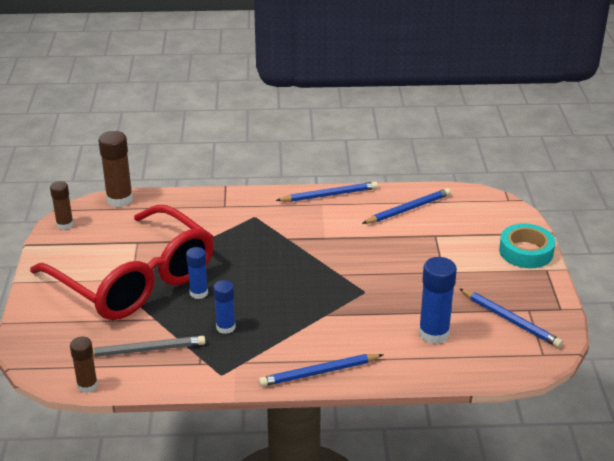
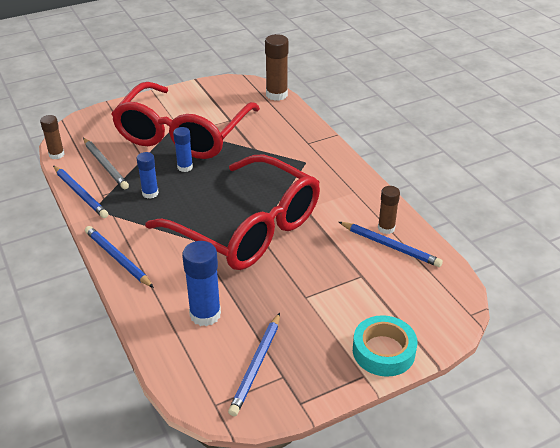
camera: 65 degrees right, 5 degrees up
brown glue stick [50,181,74,230] -> brown glue stick moved to [378,186,400,234]
blue pencil [276,181,378,202] -> blue pencil moved to [53,165,108,218]
none -> red glasses [145,155,320,270]

